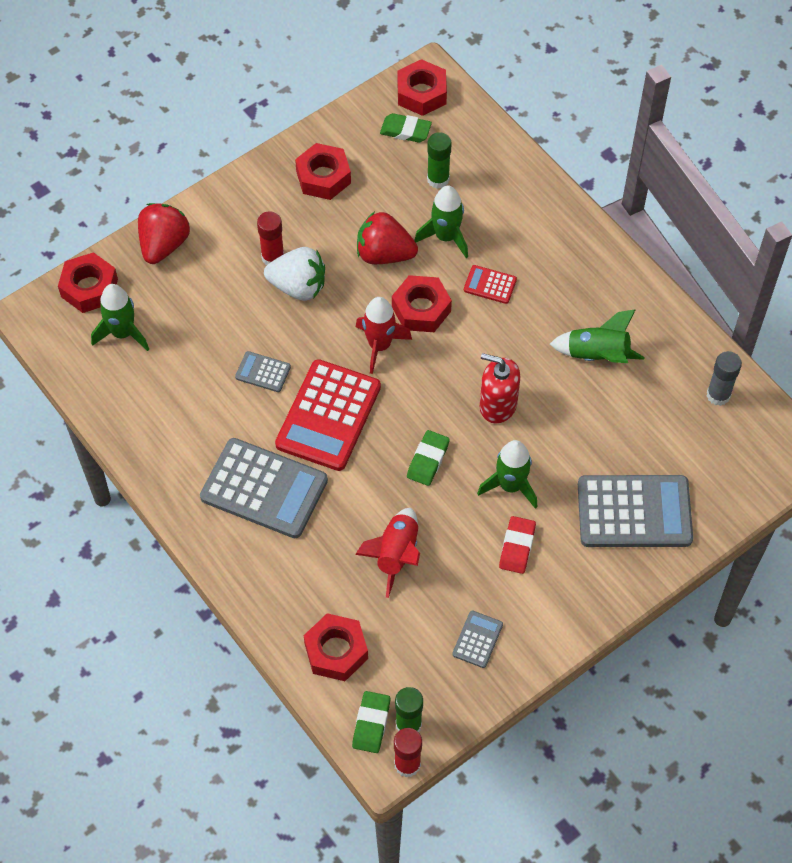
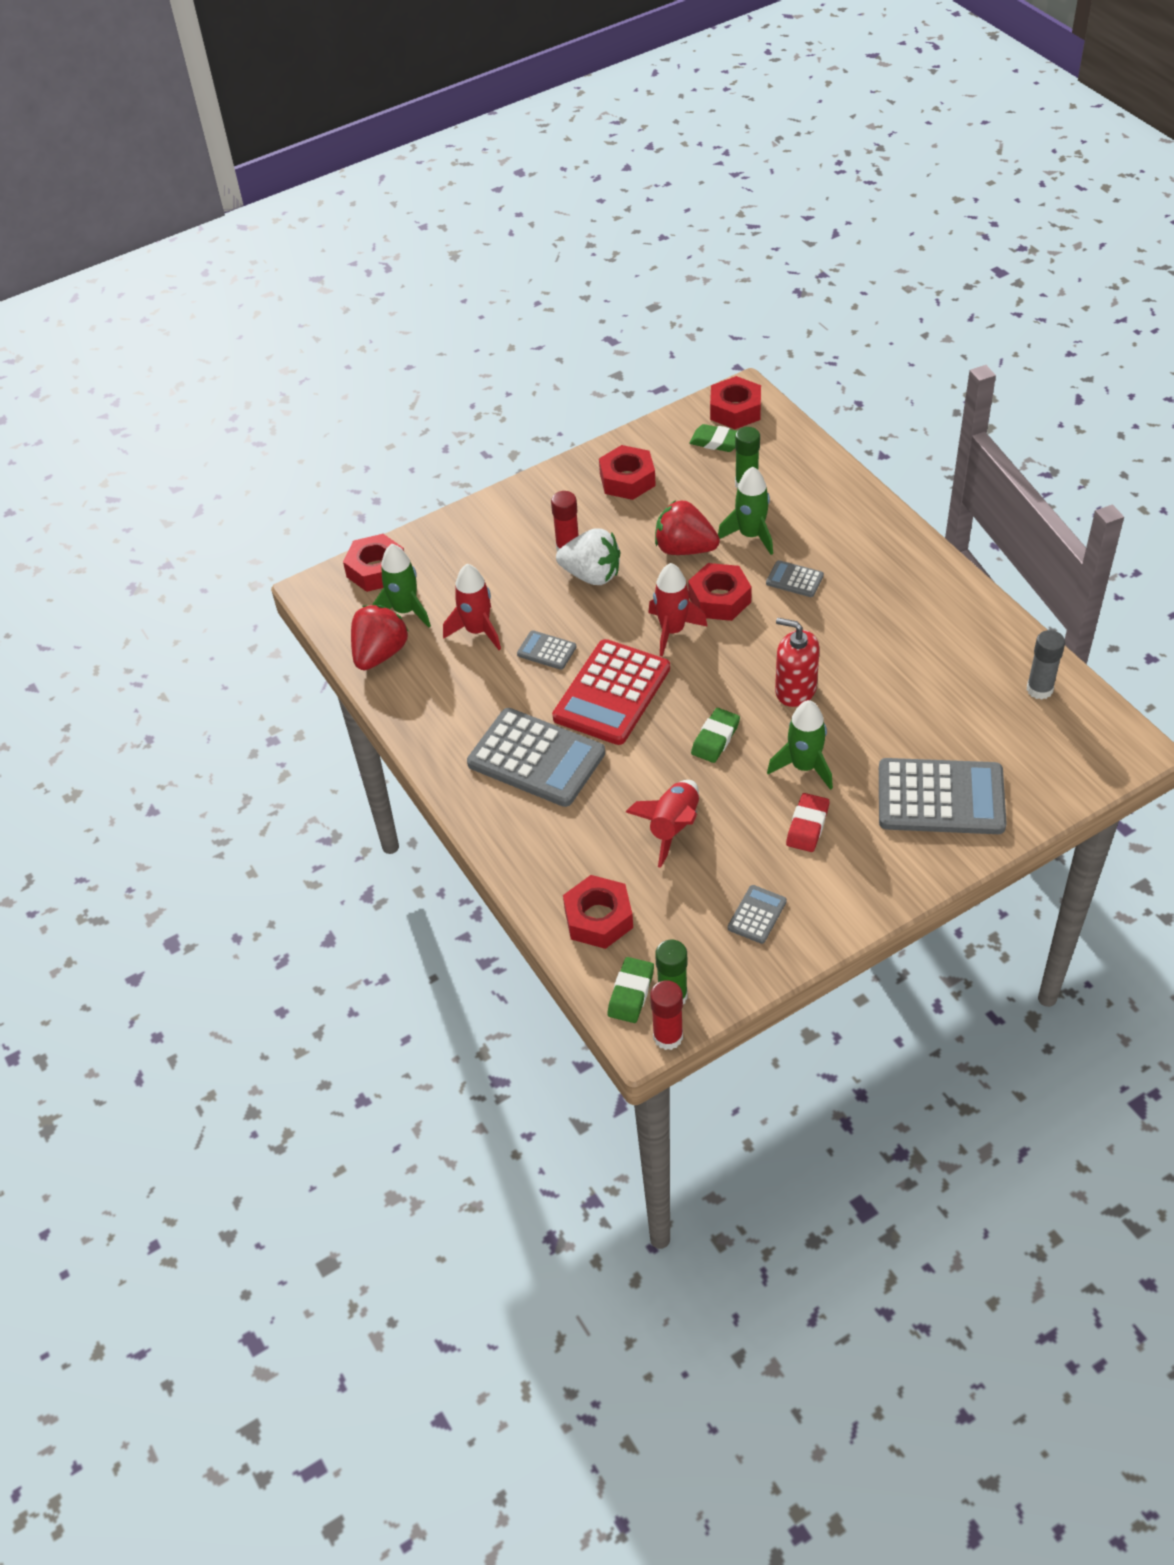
camera: 10 degrees right, 10 degrees down
red strawberry [138,203,190,264] -> red strawberry moved to [351,605,409,670]
red calculator [464,265,517,304] -> grey calculator [766,560,824,597]
green rocket [550,309,644,363] -> none
none -> red rocket [443,564,501,650]

